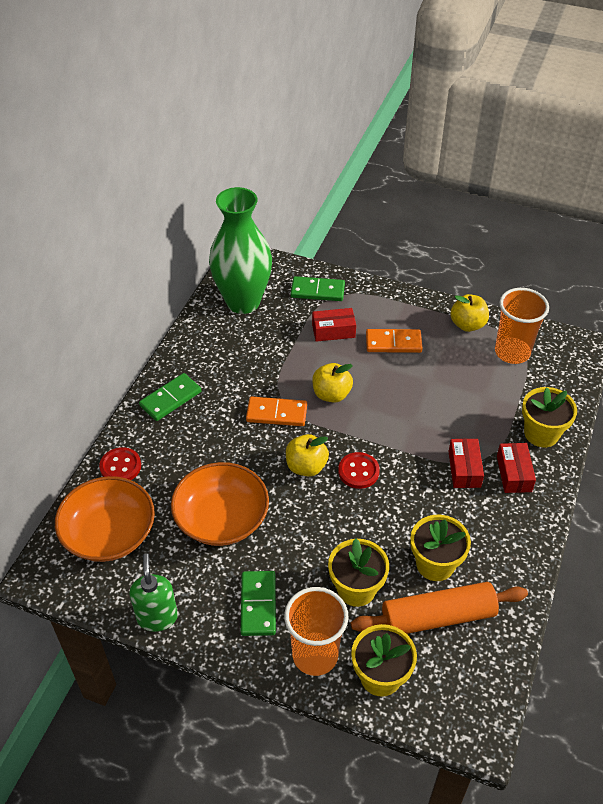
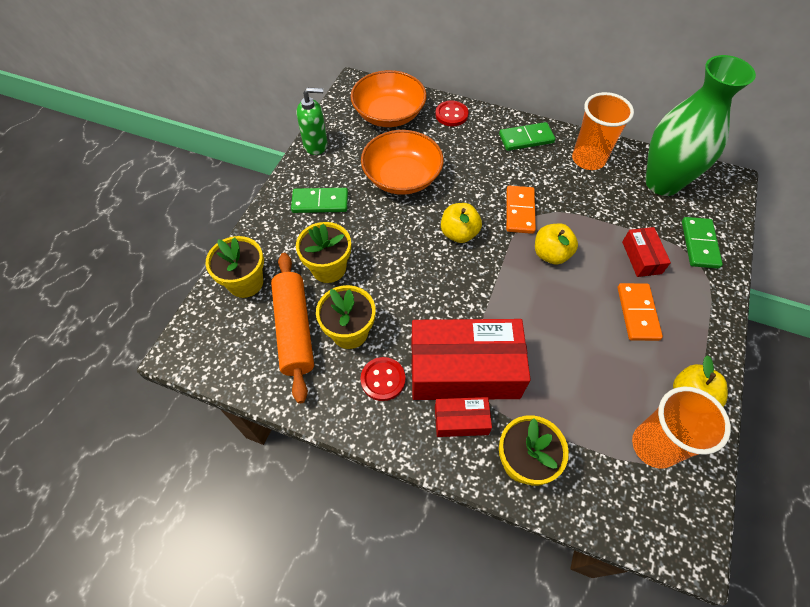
camera: 90 degrees right, 10 degrees up
green domino [139,373,201,421] -> green domino turned 60 degrees counterclockwise [499,122,555,151]
orange cup [284,587,349,676] -> orange cup moved to [572,92,634,170]
red button [338,452,380,489] -> red button moved to [360,357,405,401]
red box [448,439,484,488] -> red box [411,319,531,400], size x2.15

